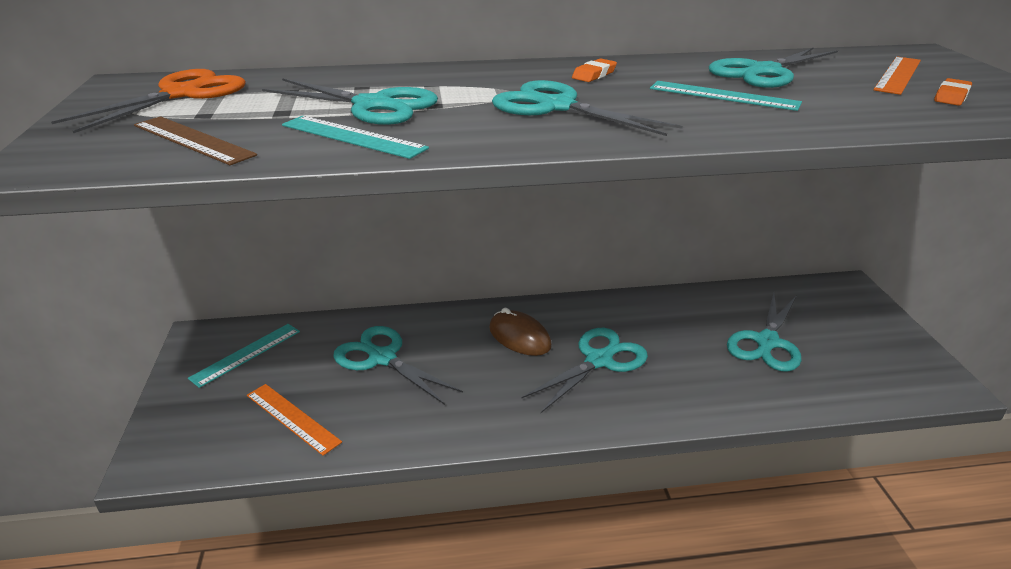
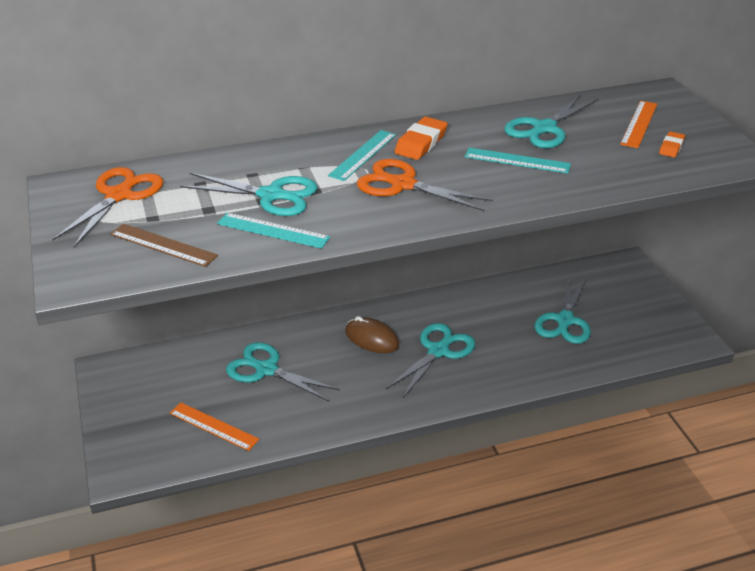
camera: 10 degrees left, 5 degrees up
turquoise ruler [188,324,300,388] -> turquoise ruler moved to [328,130,396,181]
turquoise scissors [492,80,683,136] -> orange scissors [357,159,493,211]
orange eraser [572,58,617,82] -> orange eraser [395,117,448,160], size x1.69

